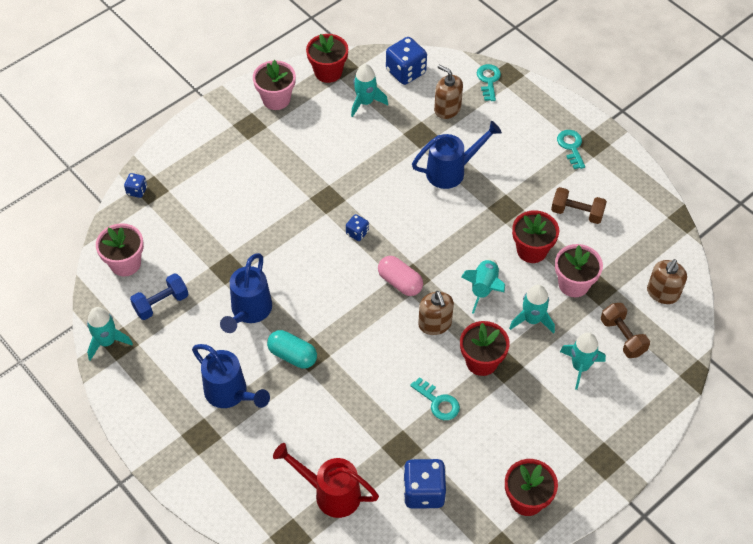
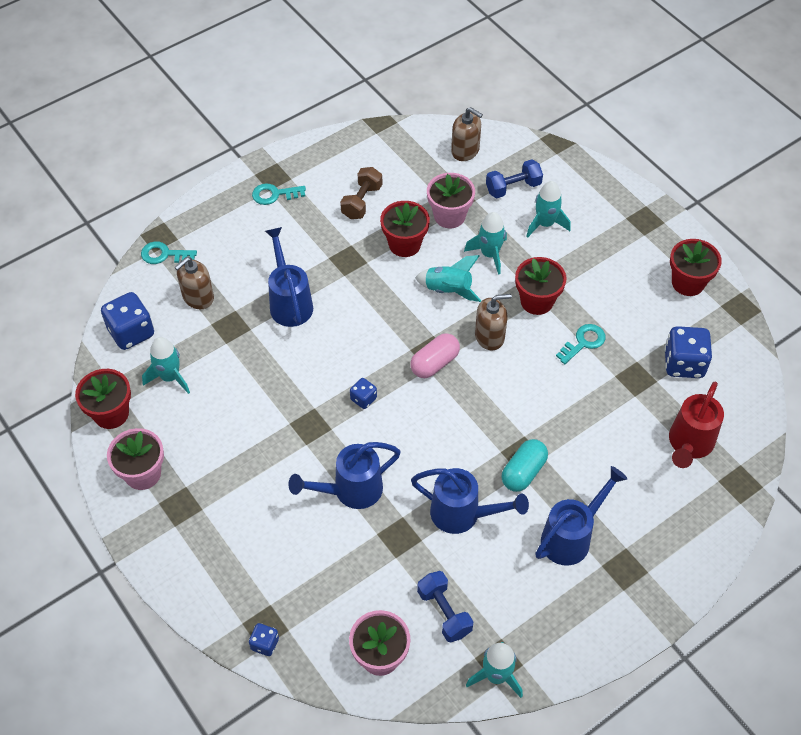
camera: 85 degrees left, 0 degrees up
brown dumbbell [601,303,650,358] -> blue dumbbell [486,159,543,198]
none -> blue watering can [288,442,401,509]

